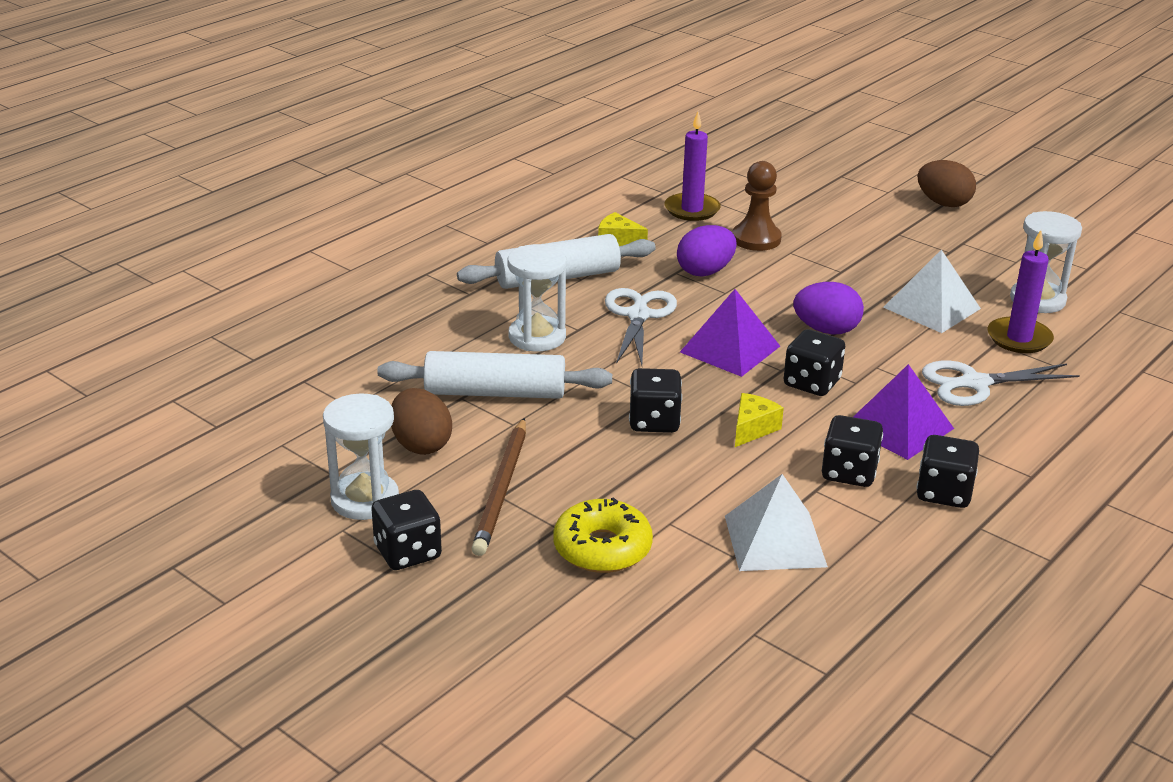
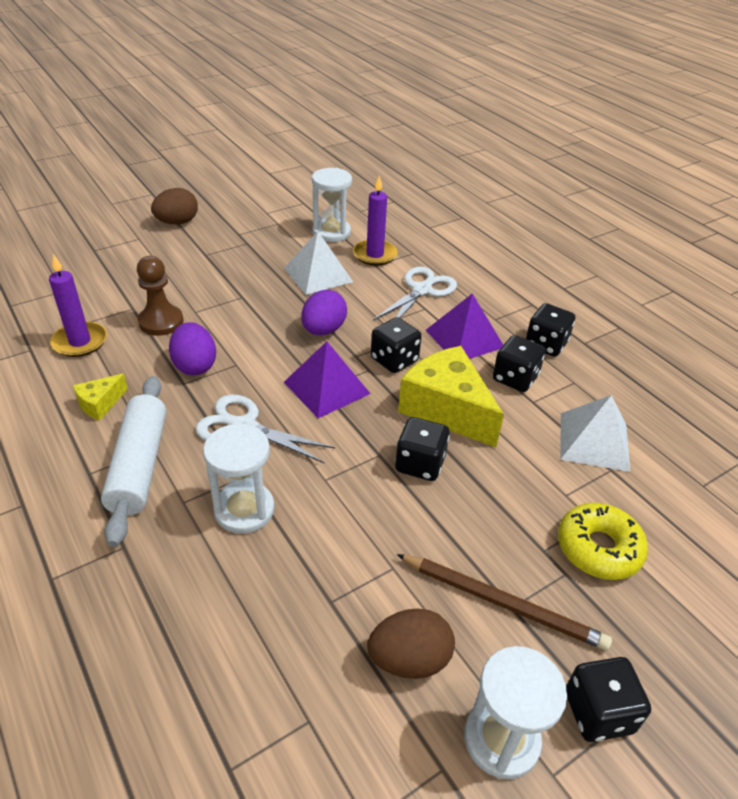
camera: 75 degrees left, 10 degrees up
white rolling pin [377,351,612,399] -> none
yellow cheese [735,393,784,447] -> yellow cheese [398,346,504,447], size x2.12
white scissors [922,361,1080,406] -> white scissors turned 150 degrees counterclockwise [373,267,457,320]

